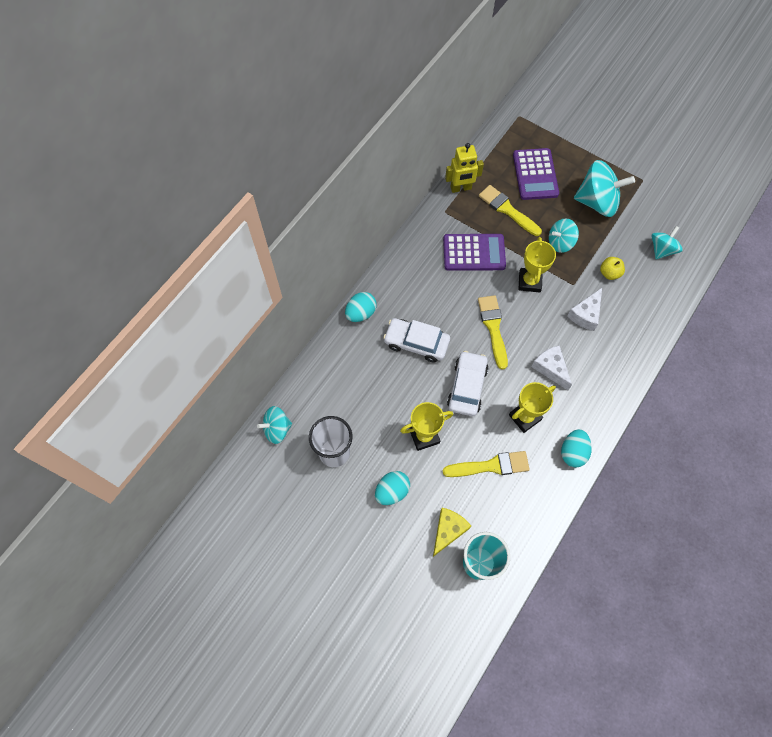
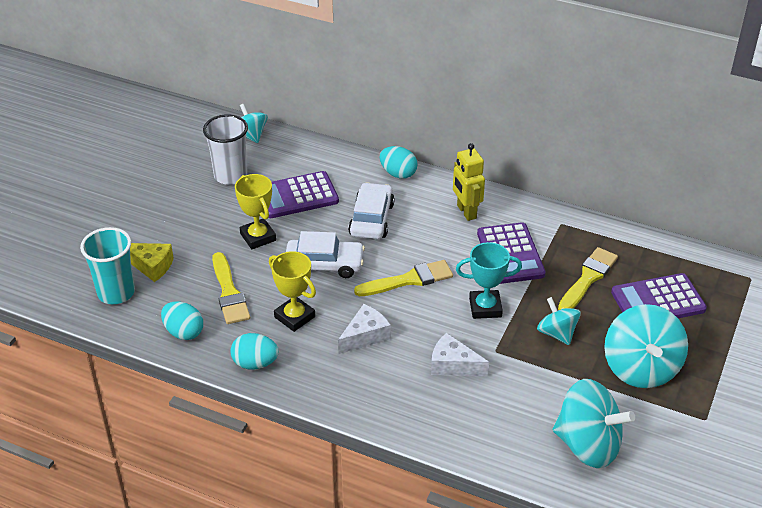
camera: 80 degrees right, 25 degrees down
turquoise egg [375,471,410,505] -> turquoise egg moved to [161,302,203,340]
yellow robot [445,143,484,193] -> yellow robot moved to [453,143,485,221]
yellow trophy [518,237,556,292] -> turquoise trophy [456,242,522,319]
yellow apple [600,257,625,280] -> none
turquoise spinning top [652,226,683,259] -> turquoise spinning top [553,379,635,468], size x1.73
none -> purple calculator [268,171,339,218]

